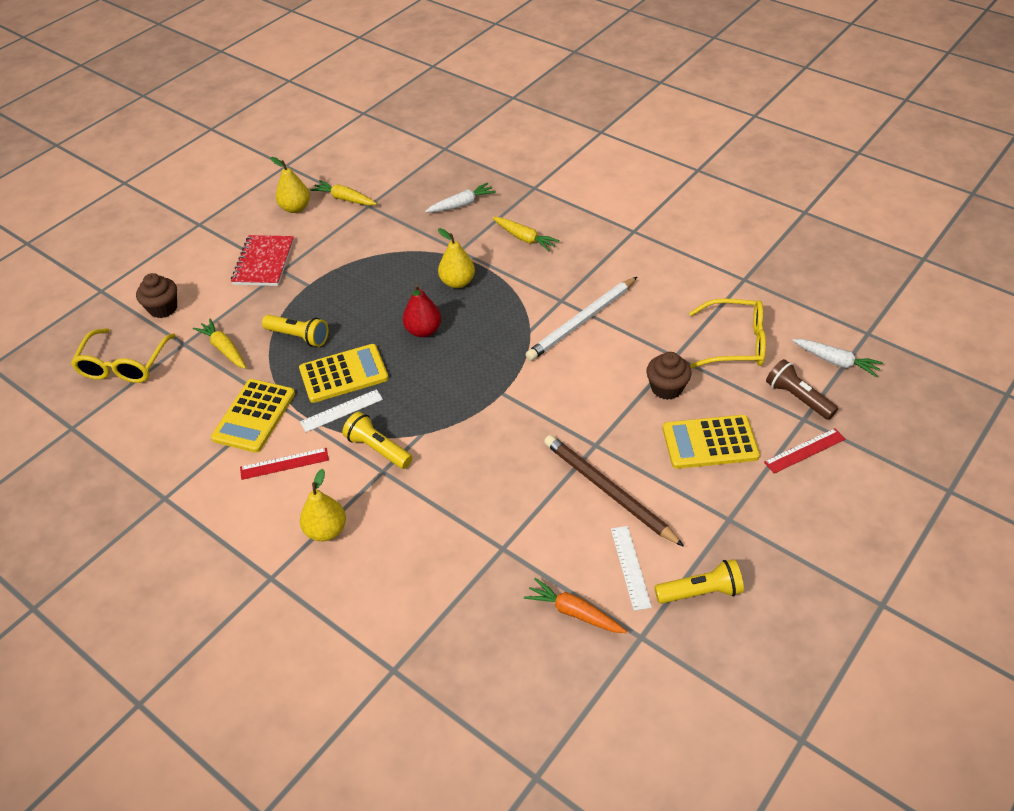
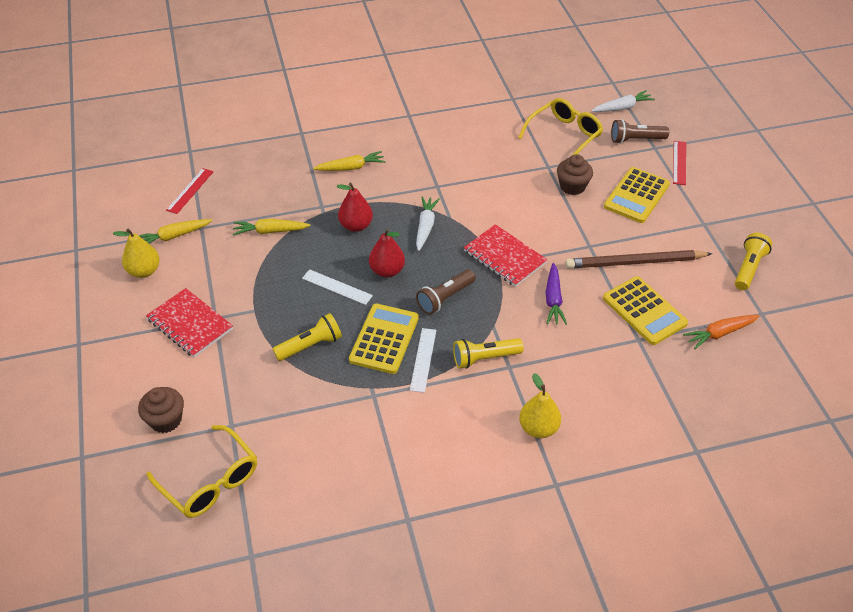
camera: 55 degrees left, 0 degrees up
yellow carrot [193,318,246,369] -> yellow carrot moved to [233,219,310,236]
yellow calculator [211,379,295,453] -> yellow calculator moved to [603,276,688,345]
red ruler [240,448,329,480] -> red ruler moved to [166,168,214,214]
white carrot [425,183,496,213] -> white carrot moved to [416,196,440,251]
yellow pear [438,228,475,288] -> red pear [337,183,373,232]
white pencil [525,277,637,361] -> none
white ruler [611,526,652,611] -> white ruler moved to [302,269,373,305]
none -> brown flashlight [416,269,476,315]
none -> red notebook [464,224,547,287]
none -> purple carrot [546,263,567,325]

